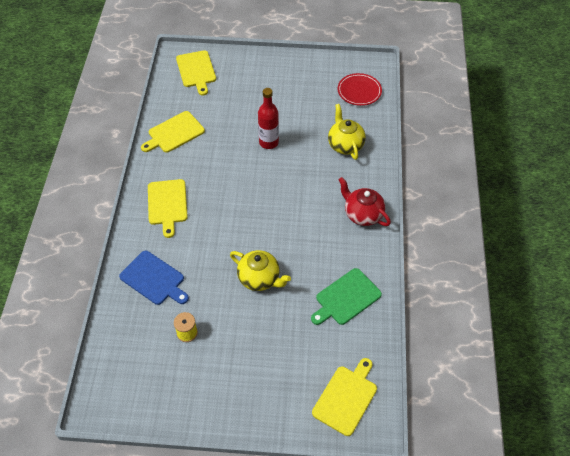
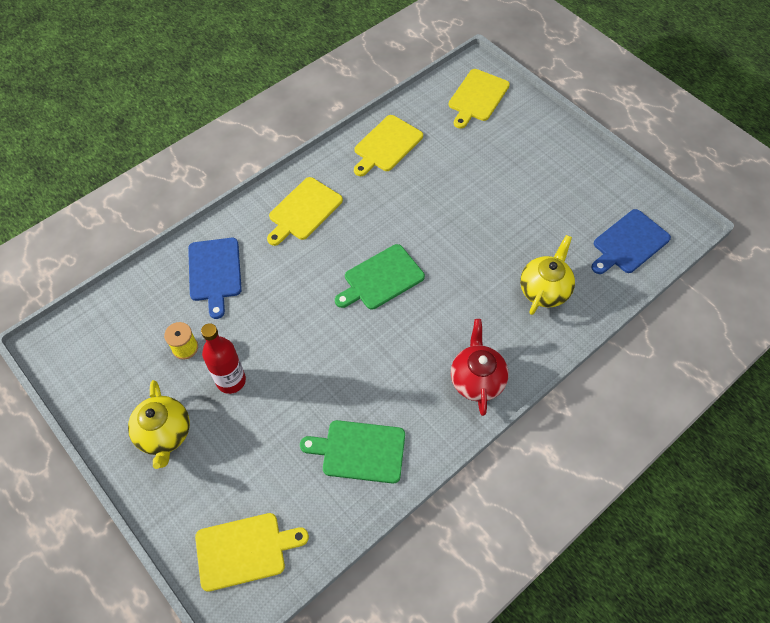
camera: 45 degrees right, 5 degrees up
yellow cutting board [141,111,205,153] -> yellow cutting board turned 60 degrees counterclockwise [354,115,423,176]
yellow teapot [230,250,291,291] -> yellow teapot moved to [128,380,190,469]
red bottle [258,88,279,149] -> red bottle moved to [201,323,246,394]
red plate [338,73,382,106] -> blue cutting board [591,209,671,274]
none -> green cutting board [335,244,425,310]

